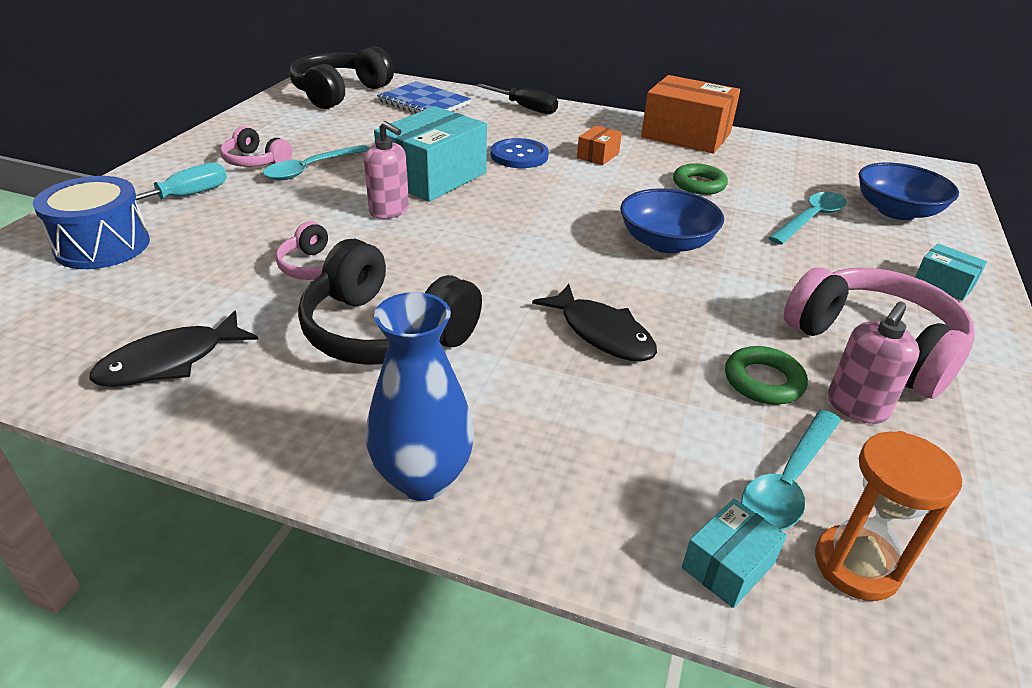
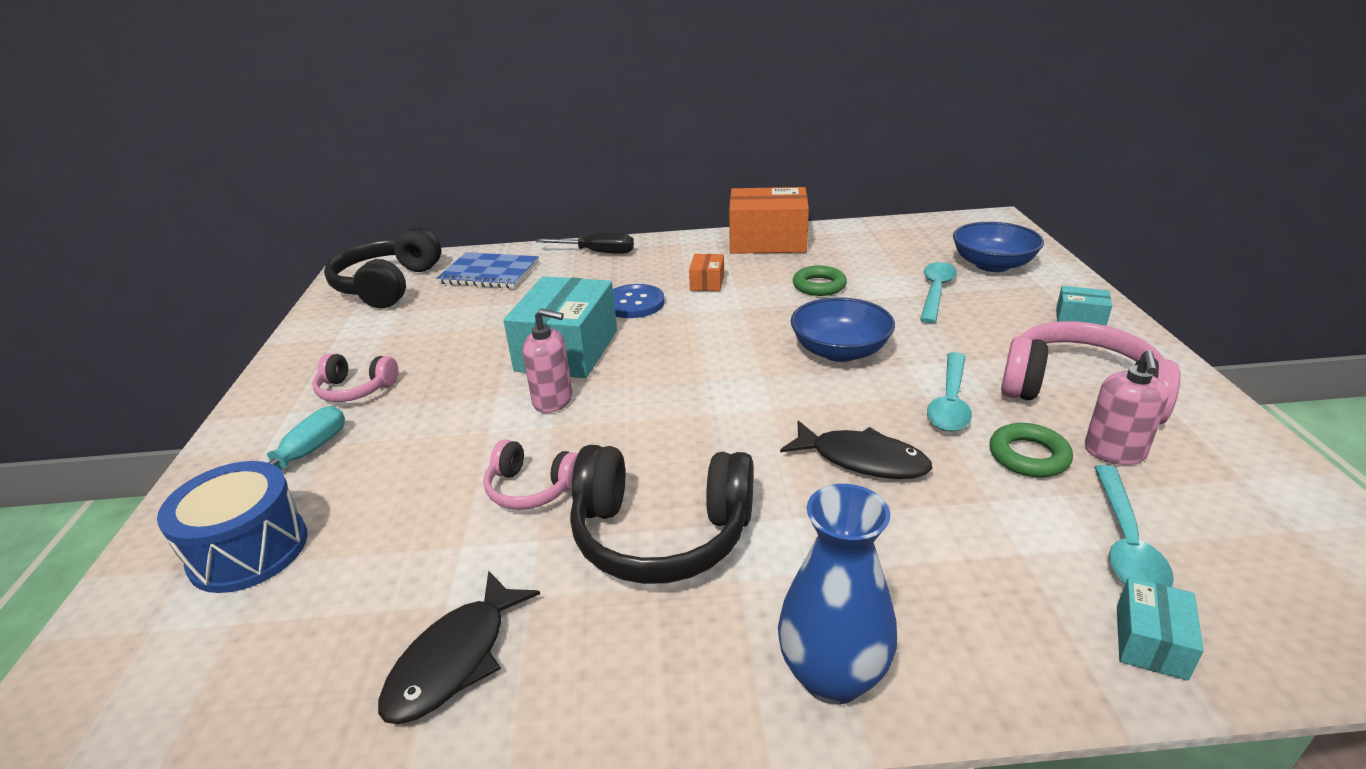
camera: 20 degrees left, 5 degrees down
turquoise spoon [263,145,369,180] -> turquoise spoon moved to [927,352,972,431]
orange hourglass [815,431,962,601] -> none

